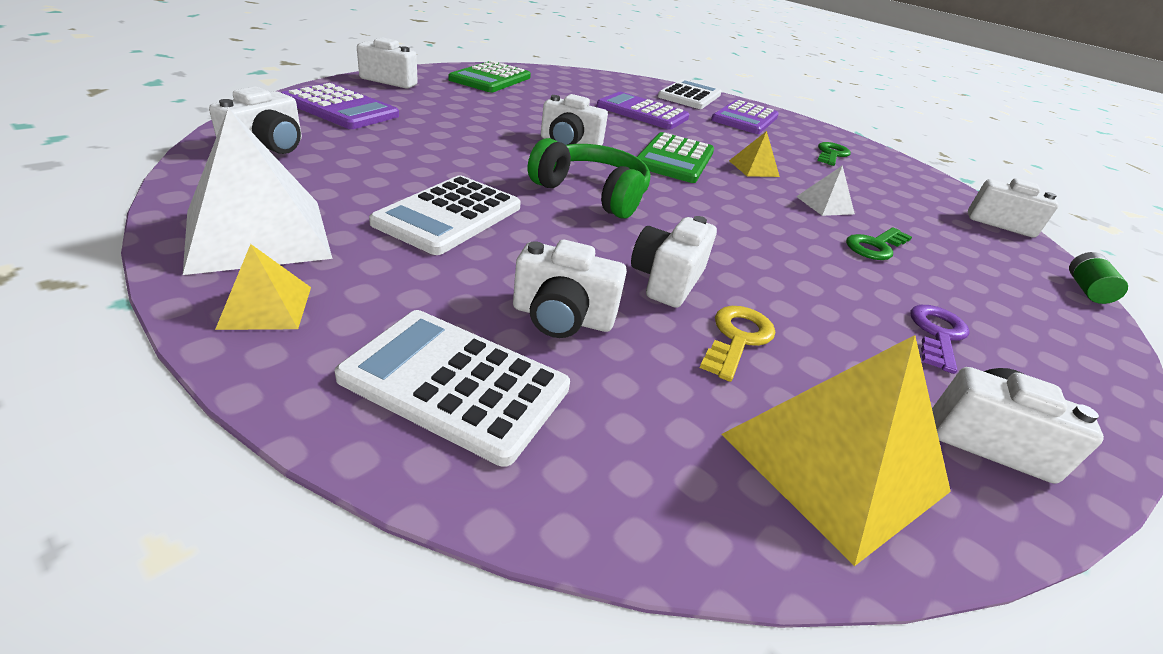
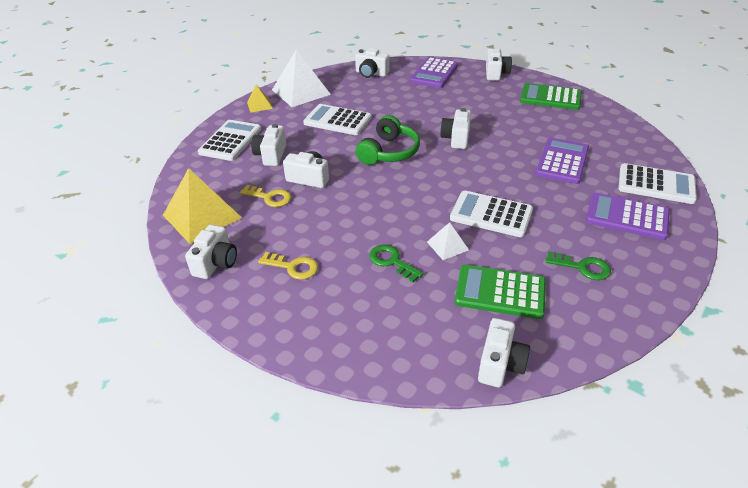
camera: 90 degrees right, 5 degrees up
green calculator [637,132,714,183] -> green calculator moved to [455,265,546,319]
yellow pyramid [729,131,780,177] -> white calculator [450,191,533,237]
purple key [910,305,969,374] -> yellow key [258,252,318,280]
green battery [1069,252,1128,304] -> none

